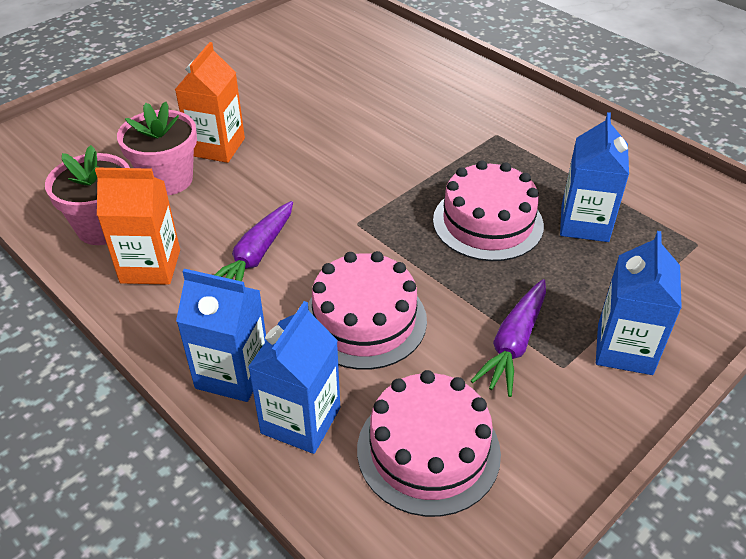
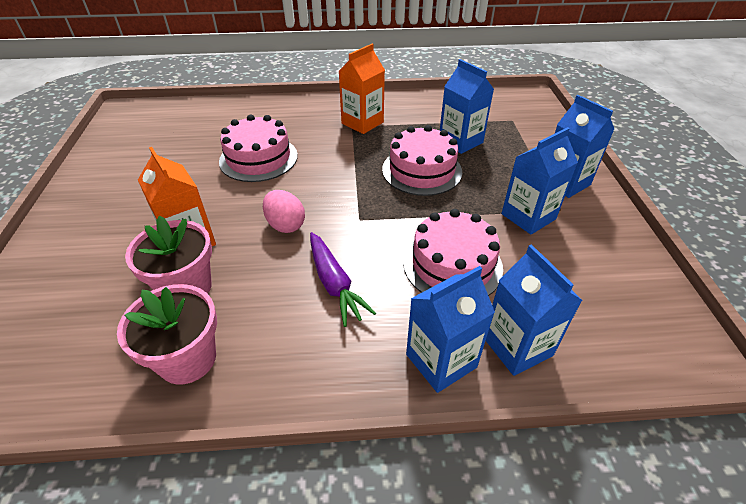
camera: 50 degrees left, 0 degrees up
orange carton [95,167,180,285] -> orange carton moved to [338,44,385,134]
pink cake [357,370,501,517] -> pink cake moved to [219,115,298,182]
purple carrot [471,279,546,397] -> blue carton [501,127,578,235]
none -> pink egg [263,190,305,233]

